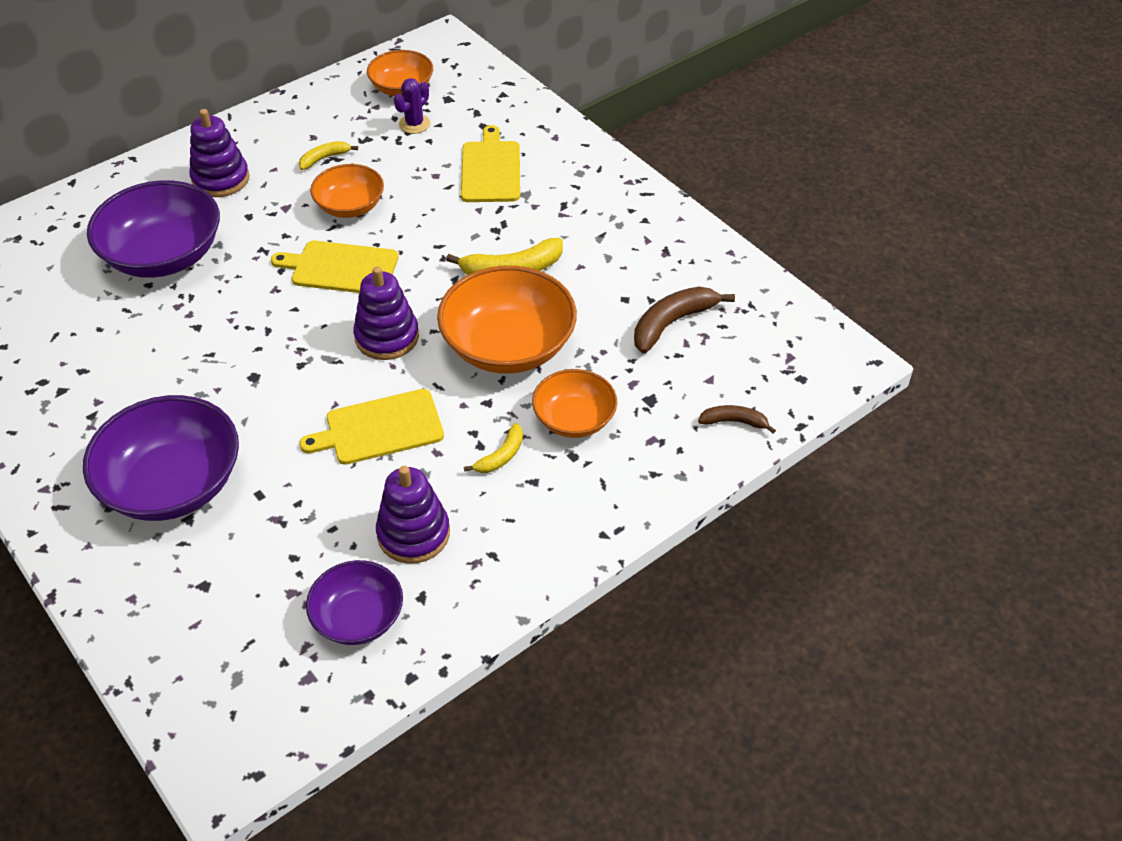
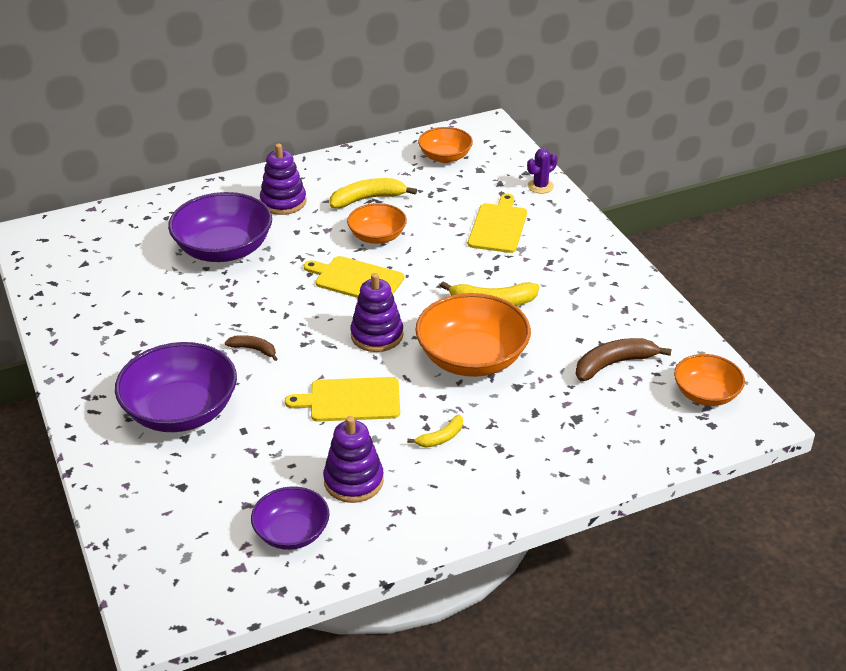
camera: 15 degrees right, 10 degrees down
yellow banana [299,141,358,170] -> yellow banana [330,178,417,208], size x1.72
purple cactus [394,78,430,134] -> purple cactus moved to [527,148,557,194]
orange bowl [532,369,617,438] -> orange bowl moved to [674,354,745,406]
brown banana [698,405,776,433] -> brown banana moved to [225,335,277,361]

